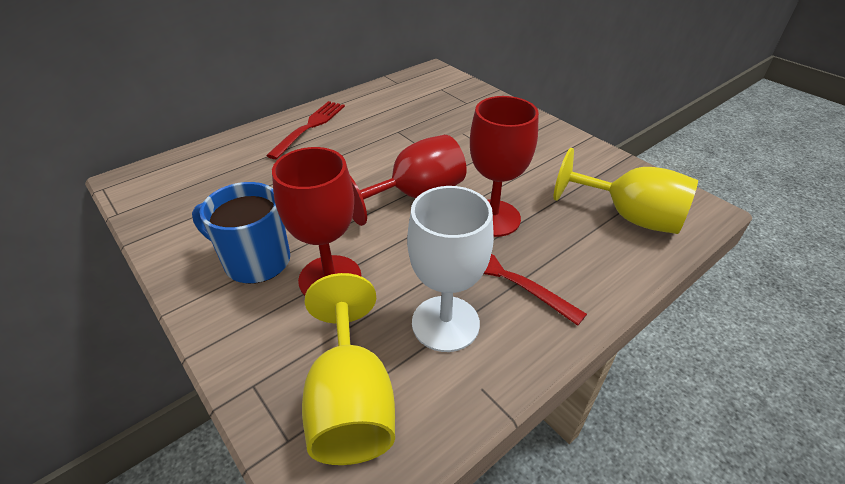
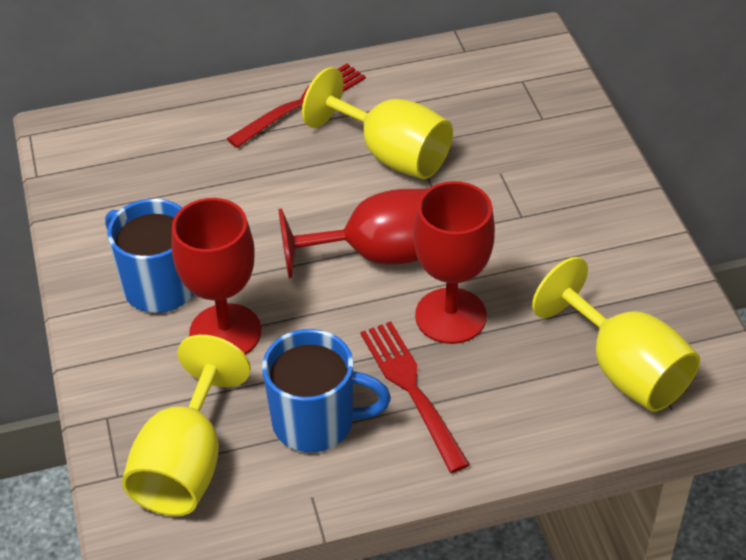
camera: 25 degrees right, 5 degrees up
white goblet [407,186,494,352] -> blue mug [262,329,391,452]
none -> yellow goblet [302,67,453,179]

